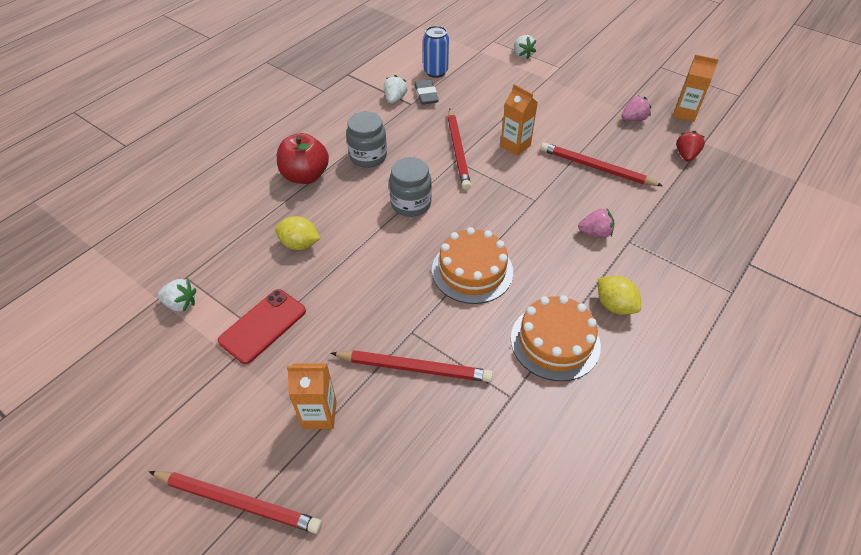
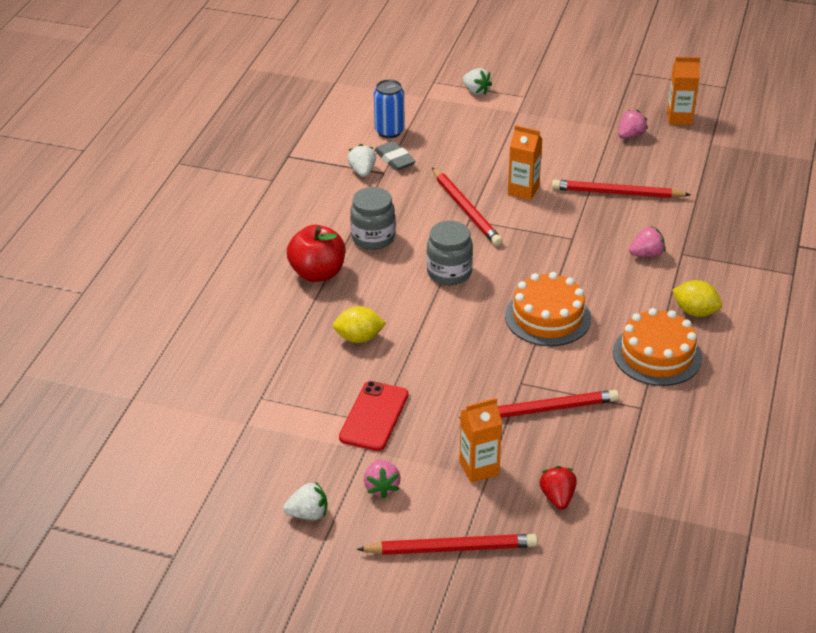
camera: 20 degrees left, 10 degrees down
white strawberry [157,279,196,312] -> white strawberry moved to [283,481,327,520]
red strawberry [676,131,705,162] -> red strawberry moved to [540,466,577,510]
none -> pink strawberry [364,460,401,499]

